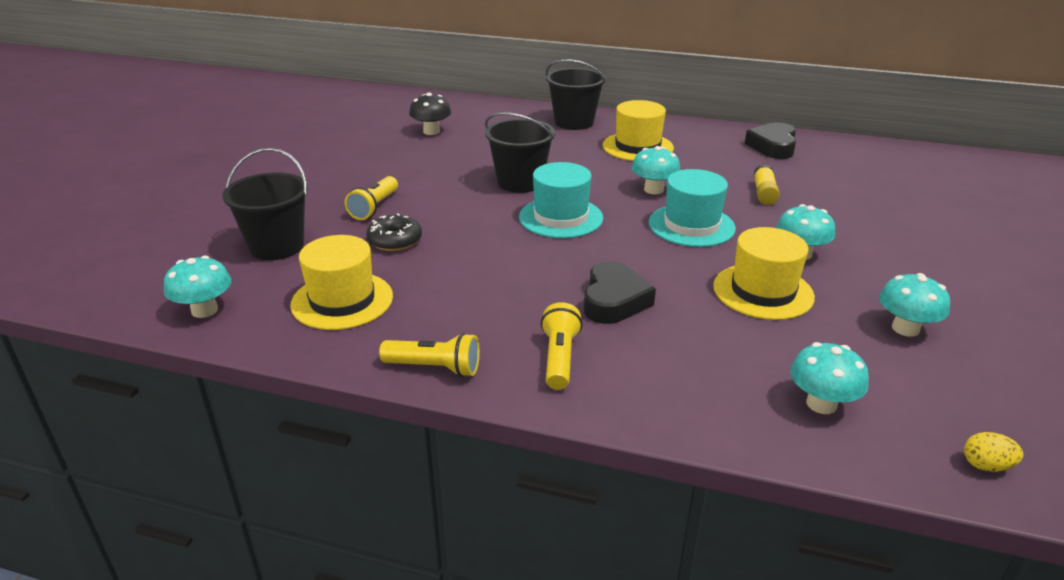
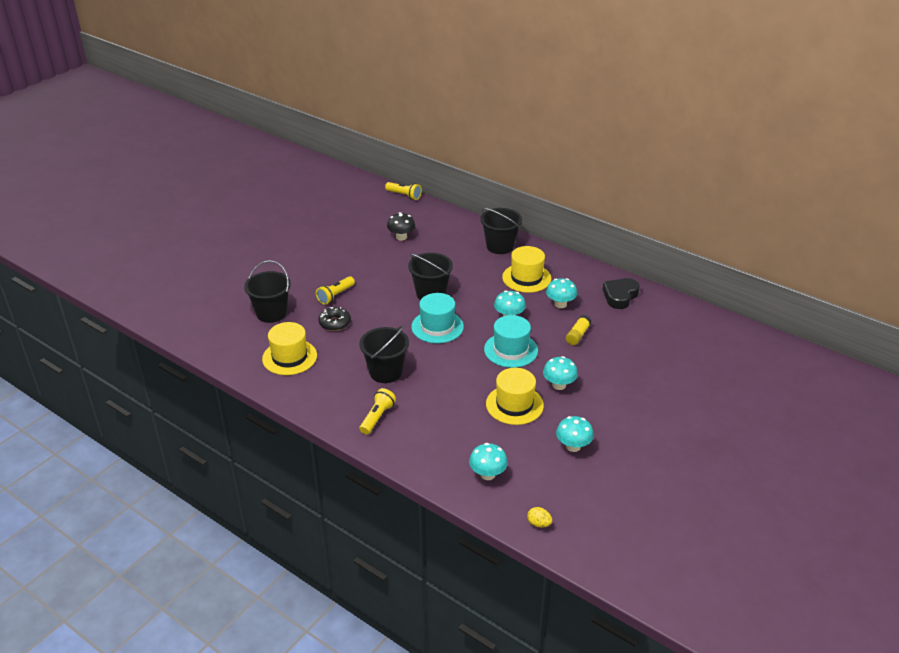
camera: 20 degrees right, 5 degrees up
turquoise mushroom [164,256,231,318] -> turquoise mushroom moved to [546,278,577,308]
yellow flashlight [379,333,480,377] -> yellow flashlight moved to [385,182,422,200]
black heart [584,261,656,324] -> none
none -> black bucket [359,325,409,383]

